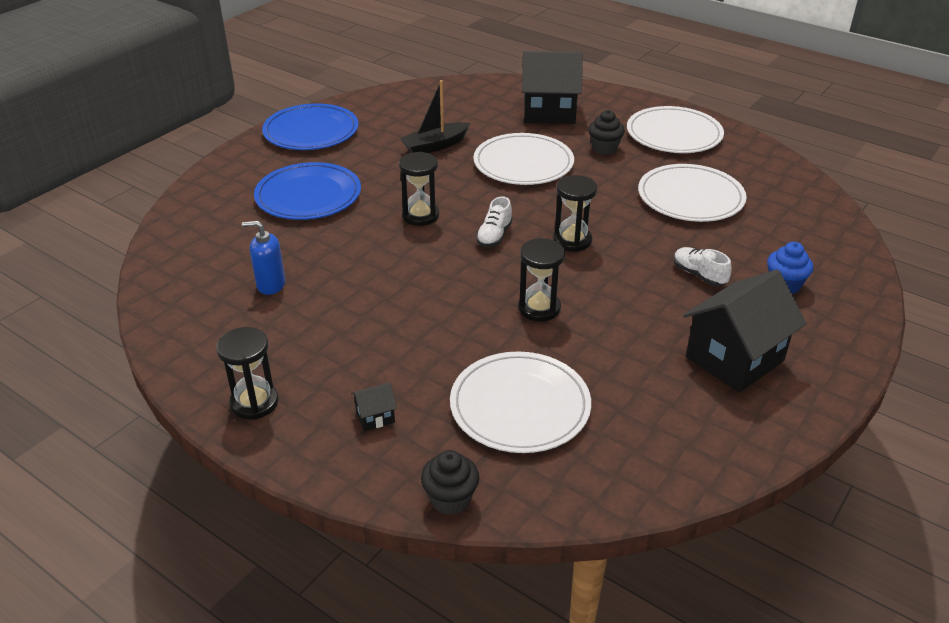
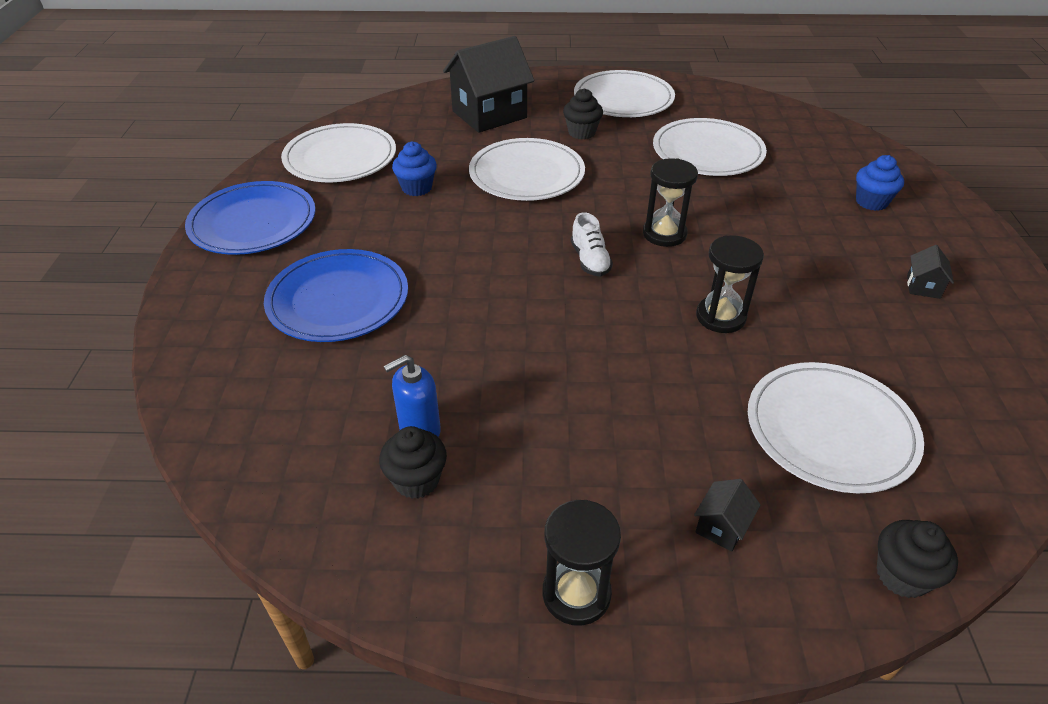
camera: 35 degrees left, 5 degrees up
black hourglass [399,152,439,226] -> none
black boat [400,80,470,153] -> blue cupcake [392,141,437,196]
white shoe [674,247,732,286] -> none
black house [683,269,807,393] -> black house [907,245,954,299], size x0.41
none -> white plate [281,123,396,182]
none -> black cupcake [379,426,447,499]

